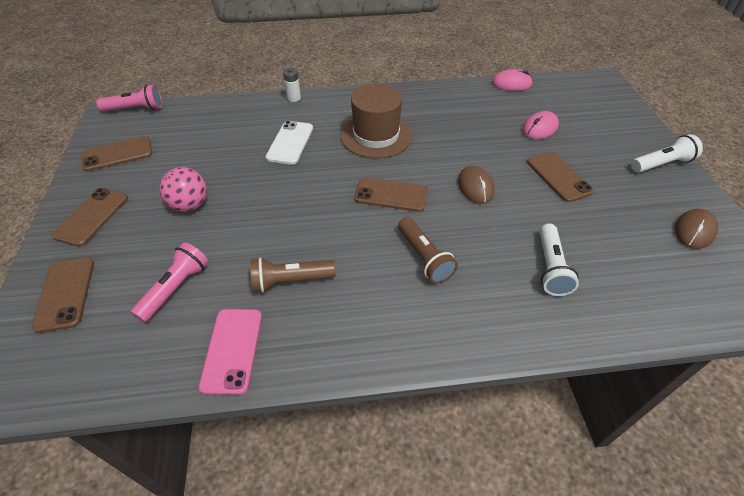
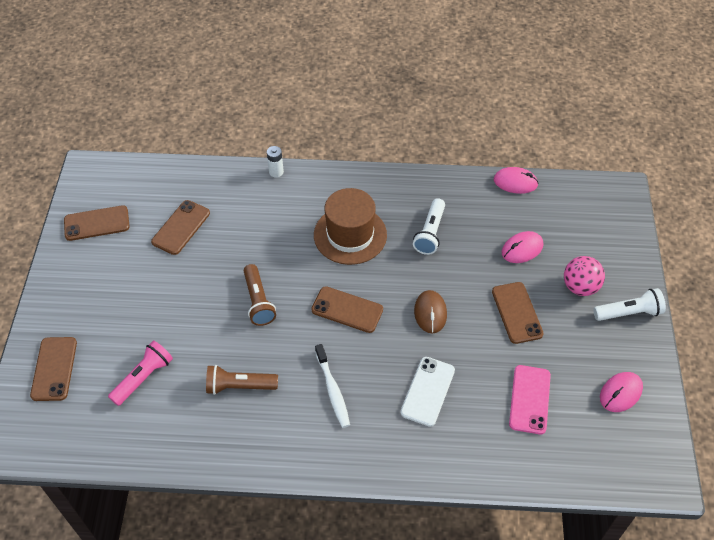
camera: 10 degrees right, 5 degrees up
brown phone [51,188,128,247] -> brown phone moved to [151,200,210,255]
pink flashlight [96,85,162,112] -> none
pink ball [159,167,207,212] -> pink ball moved to [564,256,605,296]
pink phone [199,309,262,395] -> pink phone moved to [509,365,551,434]
white phone [265,121,313,165] -> white phone moved to [400,357,455,427]
brown flashlight [398,217,458,284] -> brown flashlight moved to [244,264,276,326]
white flashlight [540,224,579,296] -> white flashlight moved to [413,198,445,255]
brown mouse [675,209,718,249] -> pink mouse [600,372,643,412]
none -> white toothbrush [315,344,350,428]

